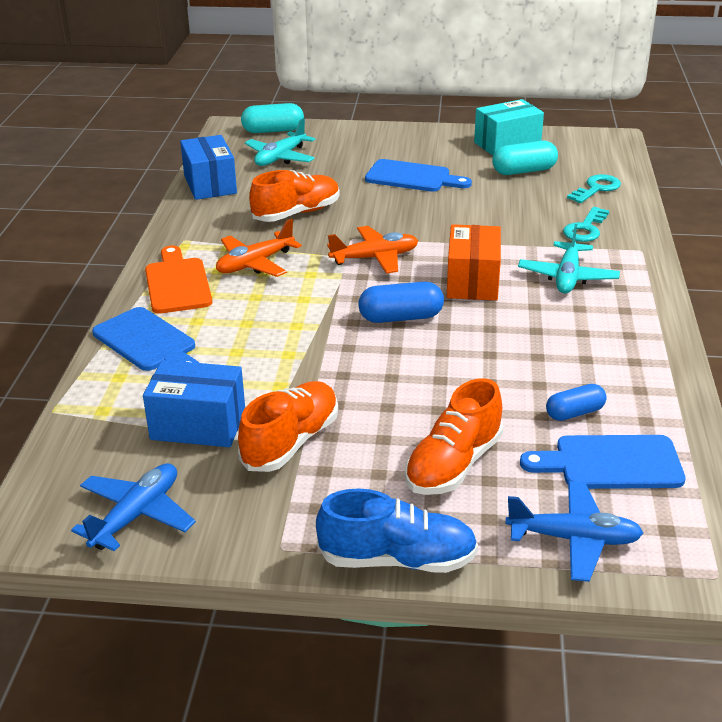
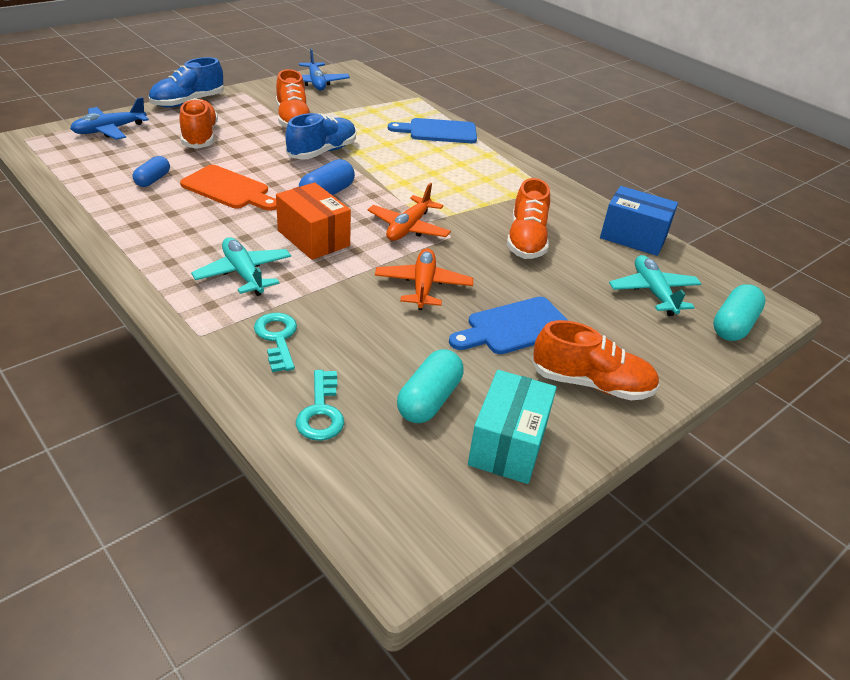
camera: 130 degrees right, 5 degrees up
blue box [143,360,245,447] -> none
orange cutting board [145,245,212,314] -> orange cutting board moved to [180,165,277,211]
orange plane [216,219,302,277] -> orange plane moved to [375,248,473,310]
blue cutting board [520,435,686,489] -> none
none -> blue shoe [285,113,356,160]
none -> orange shoe [532,320,660,400]

